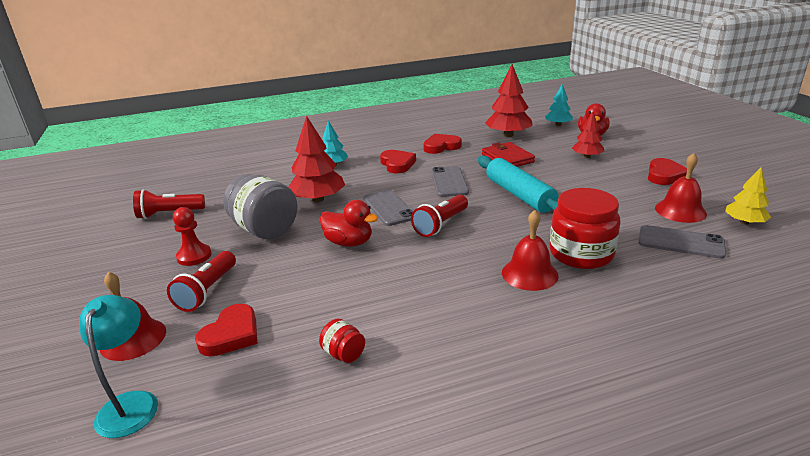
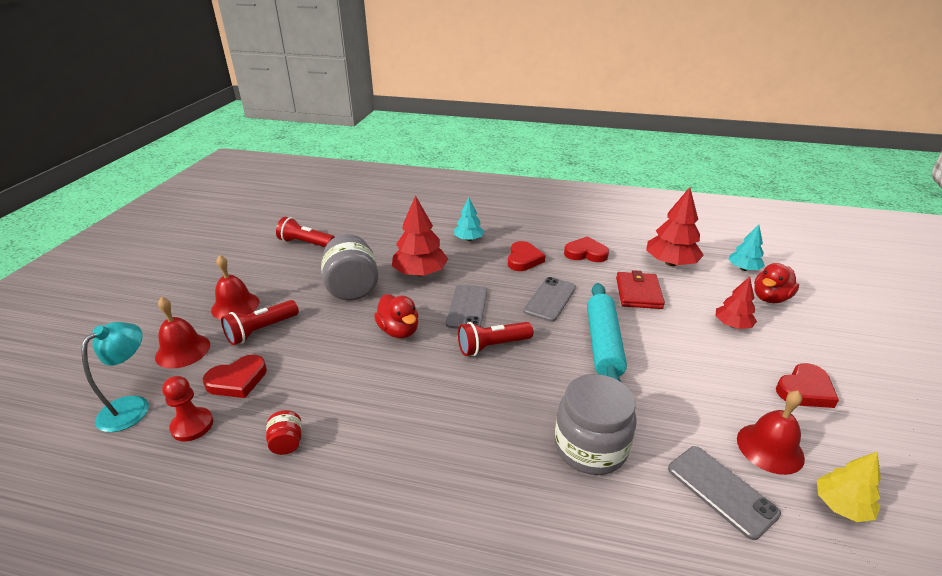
camera: 30 degrees right, 5 degrees up
red pawn [173,207,211,266] -> red pawn moved to [162,376,213,441]
red bell [502,210,559,291] -> red bell moved to [211,255,260,320]
red jar [550,188,621,269] -> grey jar [555,374,637,475]

